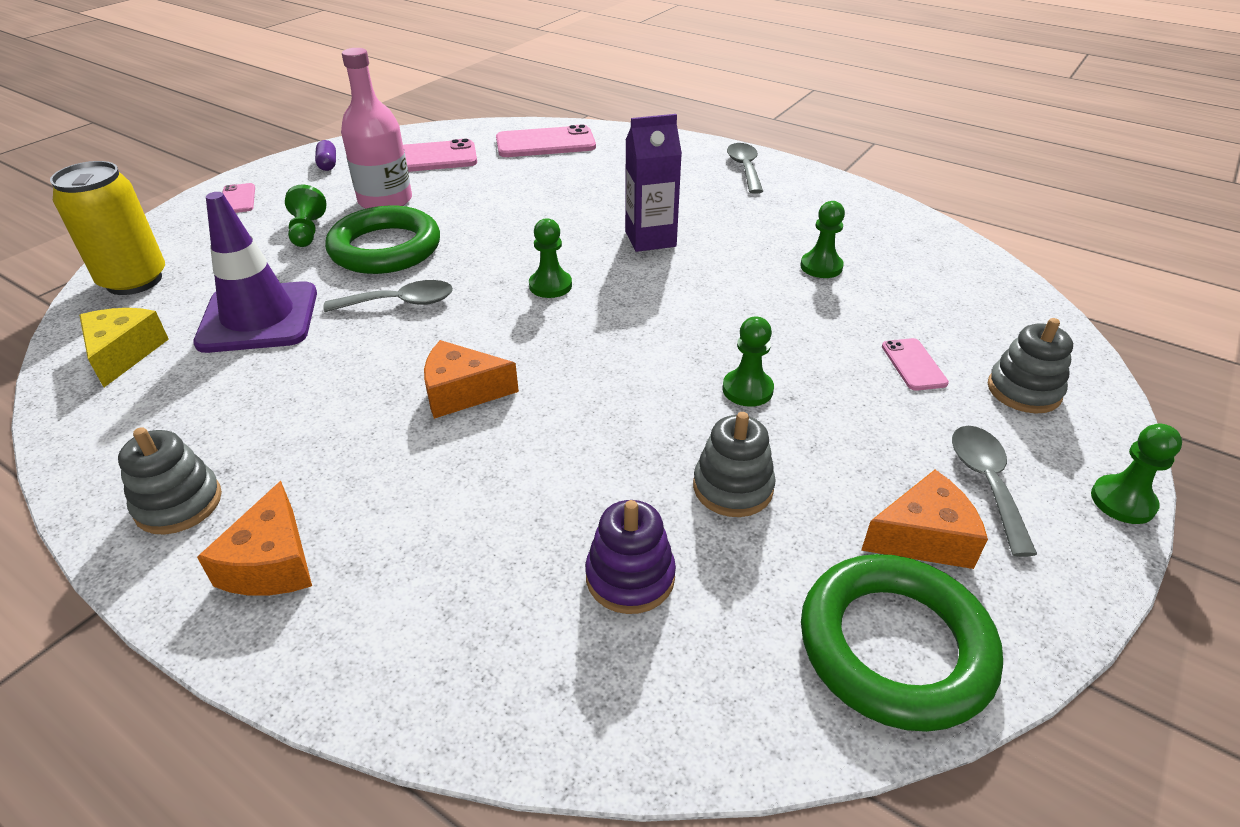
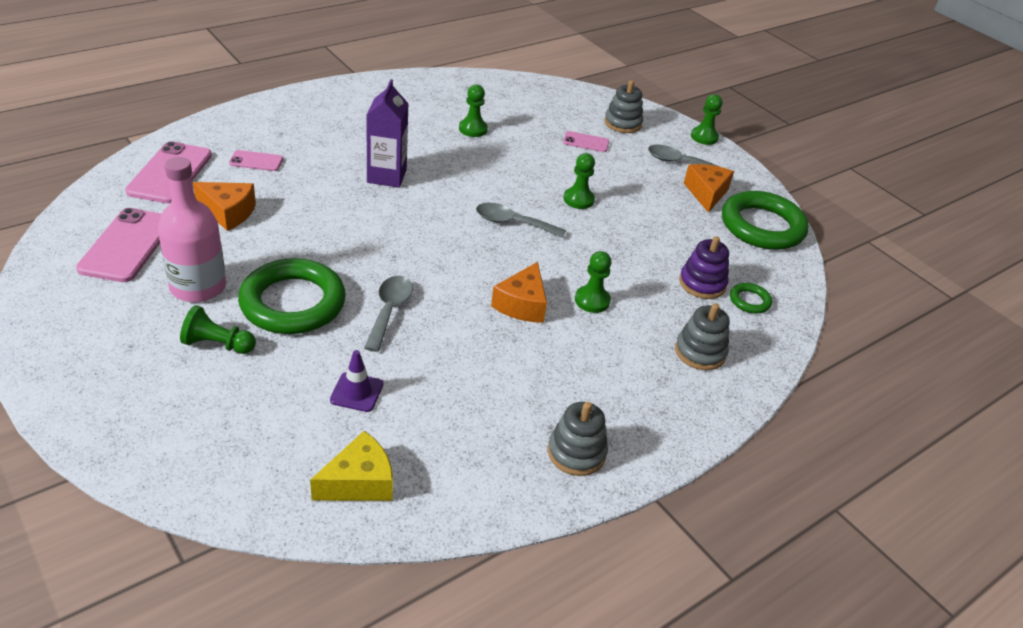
camera: 75 degrees left, 0 degrees up
yellow can [50,161,165,295] -> none
yellow cheese [79,308,169,387] -> yellow cheese turned 135 degrees clockwise [310,431,393,501]
purple traffic cone [193,192,317,353] -> purple traffic cone [330,350,383,412], size x0.47
orange cheese [197,481,312,596] -> orange cheese moved to [193,182,256,231]
pink phone [222,183,255,213] -> pink phone moved to [229,150,283,171]
purple capsule [315,140,336,171] -> none
green pawn [529,218,572,298] -> green pawn moved to [575,251,611,313]
grey stacking toy [693,412,776,517] -> grey stacking toy moved to [675,303,730,370]
grey spoon [727,143,763,194] -> grey spoon moved to [476,203,566,238]
none -> green ring [730,283,772,314]

